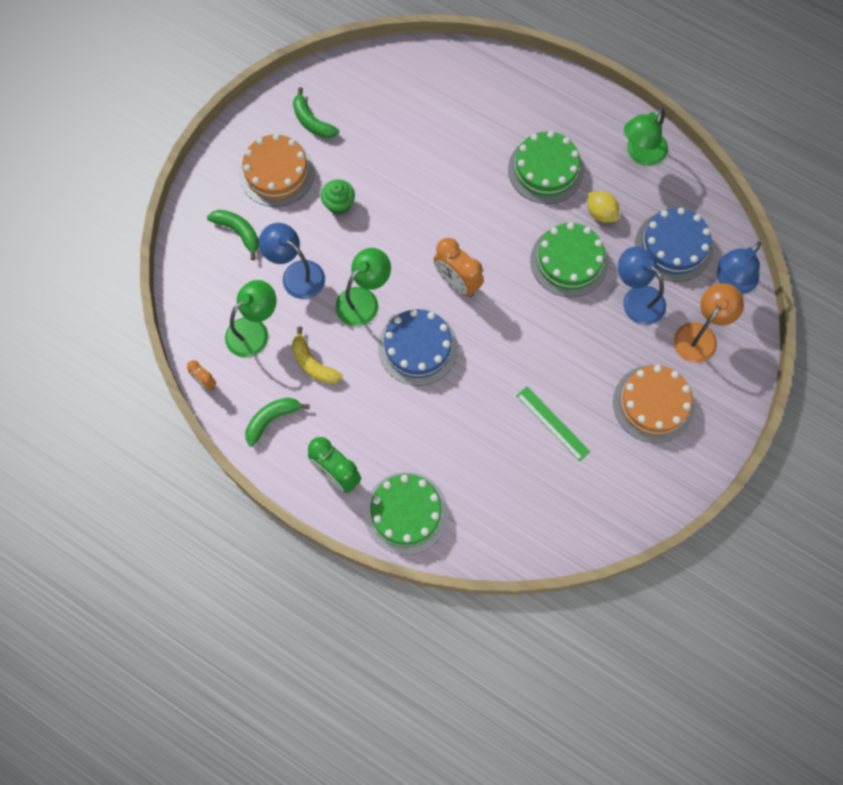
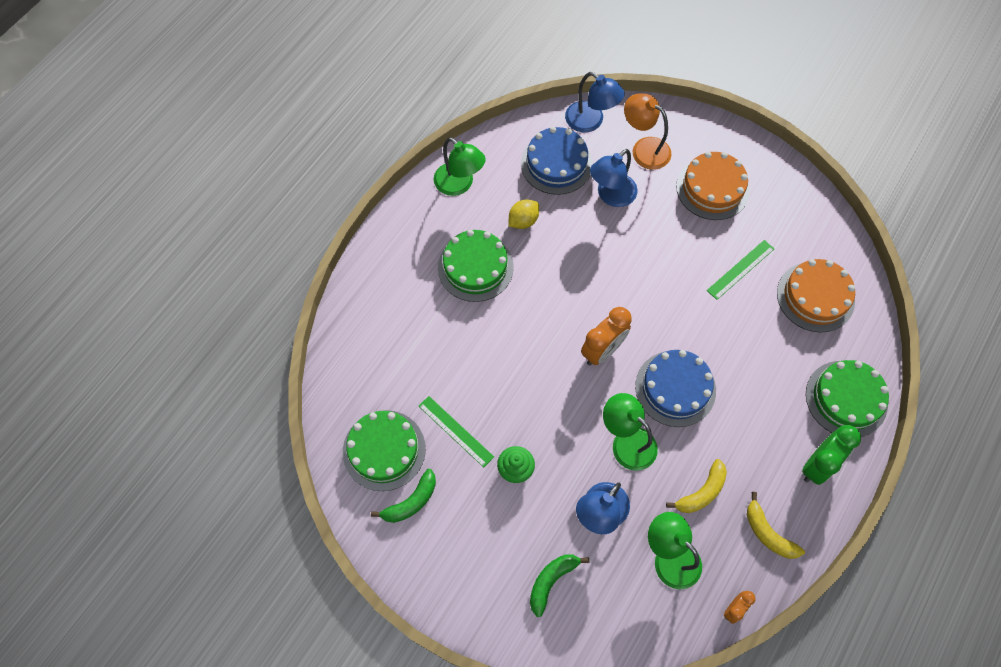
camera: 90 degrees left, 5 degrees down
orange cake [239,134,315,207] -> orange cake moved to [777,259,855,332]
green banana [245,398,310,447] -> yellow banana [747,492,805,559]
green cake [530,222,609,297] -> green cake moved to [343,410,426,491]
none -> green ruler [419,396,494,467]

